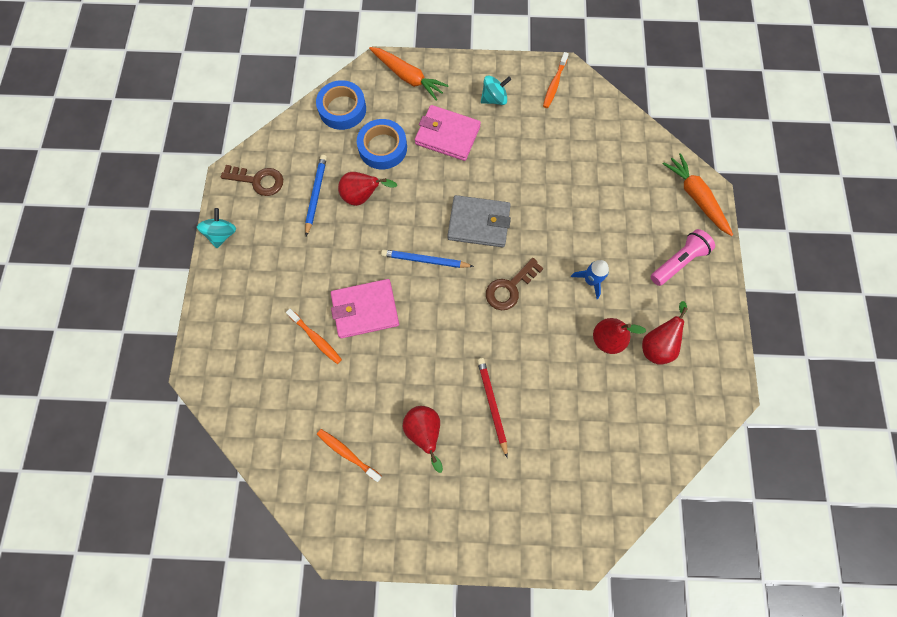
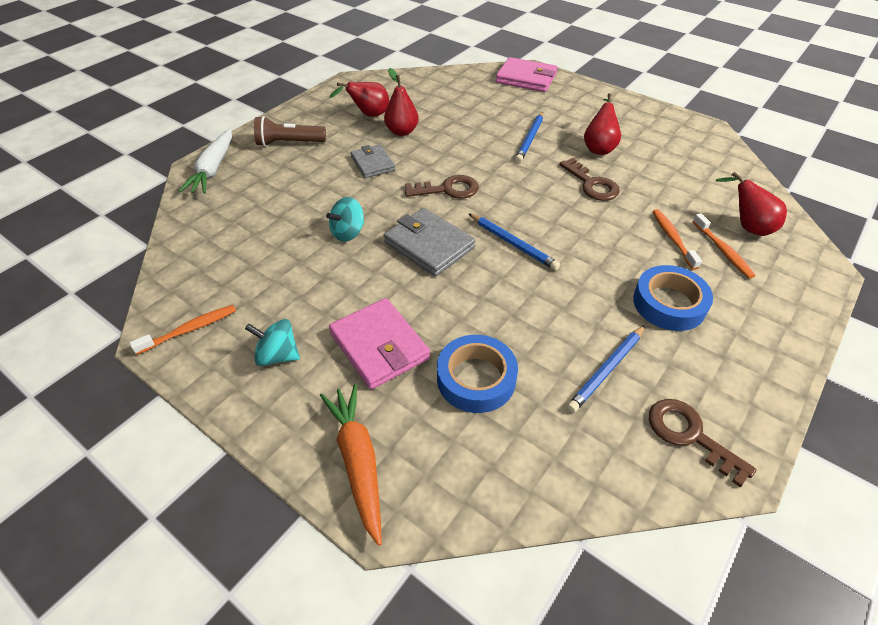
camera: 145 degrees left, 25 degrees down
turquoise spinning top [197,208,236,248] -> turquoise spinning top moved to [326,197,364,242]
blue tape [316,80,366,130] -> blue tape moved to [633,265,713,331]
orange toothbrush [317,429,382,482] -> orange toothbrush moved to [693,213,756,279]
pink wallet [331,279,399,338] -> pink wallet moved to [496,57,557,92]
red pear [338,172,397,206] -> red pear moved to [716,171,787,236]
red pencil [477,358,508,457] -> blue pencil [515,112,543,163]
blue rocket [571,260,609,299] -> grey wallet [351,144,395,178]
pink flashlight [651,229,715,286] -> brown flashlight [254,116,326,146]
orange carrot [663,153,733,236] -> white carrot [179,128,232,194]
none -> brown key [559,158,620,201]

